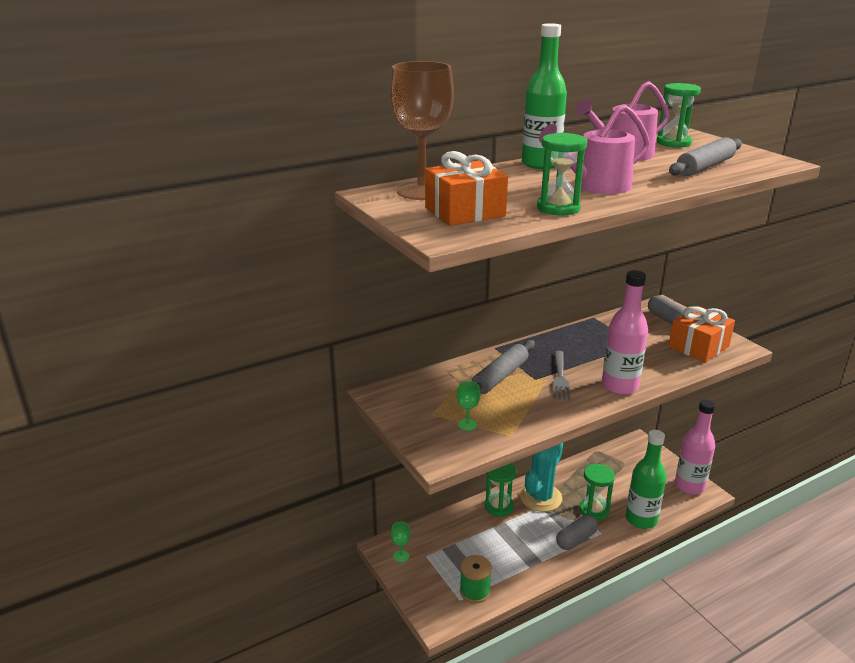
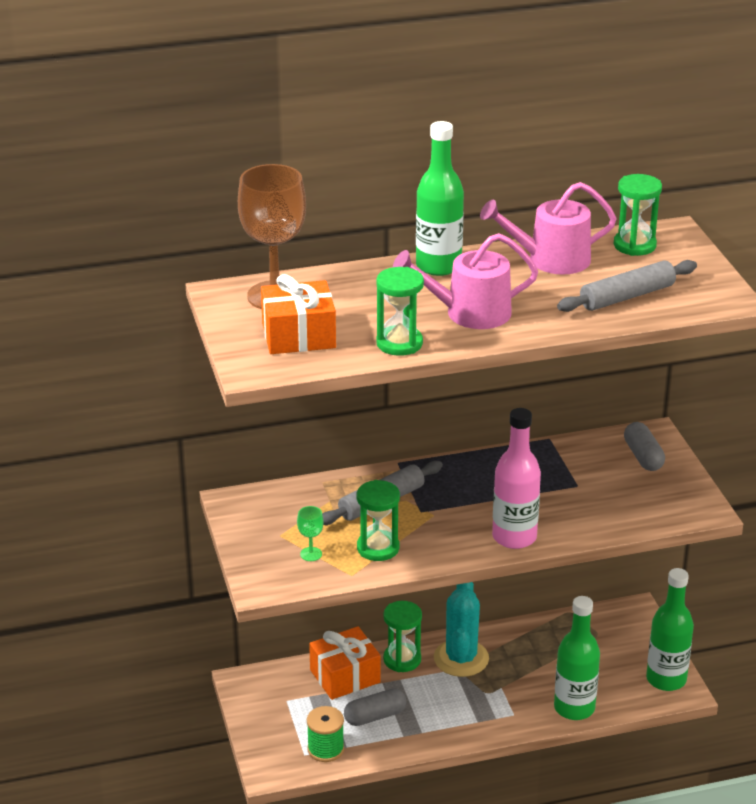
camera: 15 degrees right, 5 degrees up
green goblet [391,522,411,563] -> none
turquoise cactus [520,443,563,512] -> turquoise cactus turned 45 degrees counterclockwise [434,582,489,677]
grey fork [552,351,571,400] -> none
grey capsule [556,515,598,550] -> grey capsule moved to [344,689,406,726]
green hourglass [579,464,615,521] -> green hourglass moved to [357,480,400,561]
orange gift [668,306,735,362] -> orange gift moved to [309,626,381,700]
pink bottle [675,399,715,495] -> green bottle [646,568,694,691]

